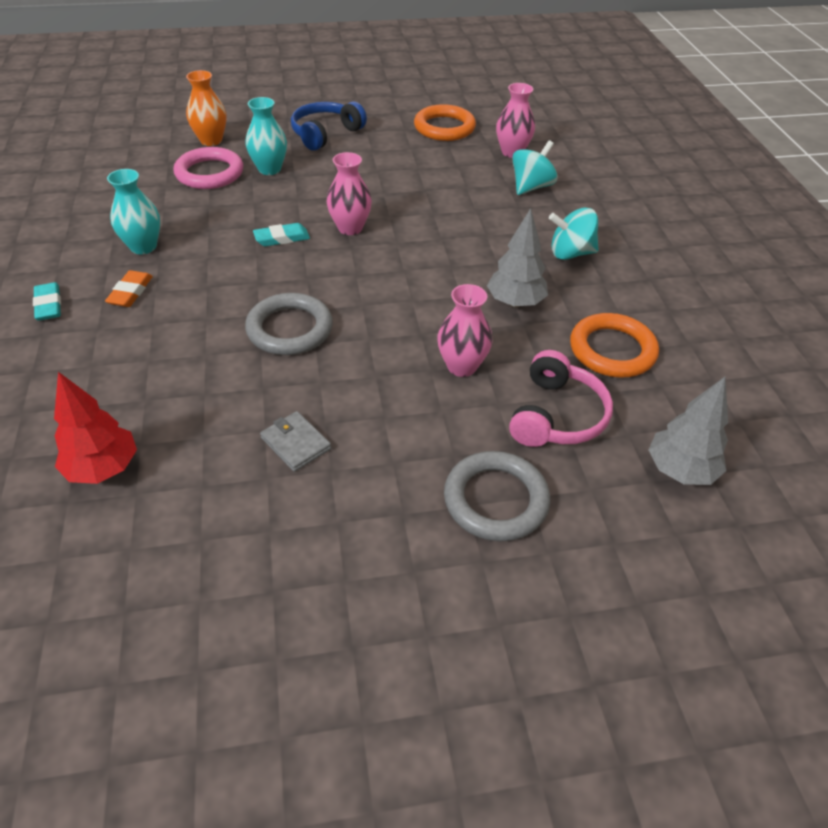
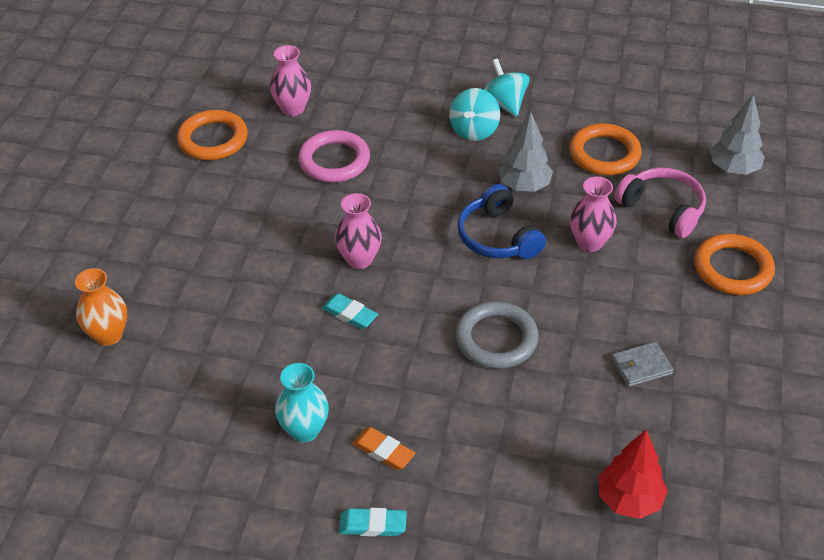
camera: 65 degrees left, 0 degrees up
pink ring [173,147,243,189] -> pink ring moved to [298,130,370,182]
turquoise vase [245,97,287,175] -> none
turquoise eraser [253,223,310,246] -> turquoise eraser turned 60 degrees counterclockwise [322,293,378,329]
blue headphones [291,101,367,151] -> blue headphones moved to [457,184,546,259]
grey ring [444,451,550,542] -> orange ring [694,234,775,295]
turquoise spinning top [512,140,558,195] -> turquoise spinning top moved to [483,59,529,116]

